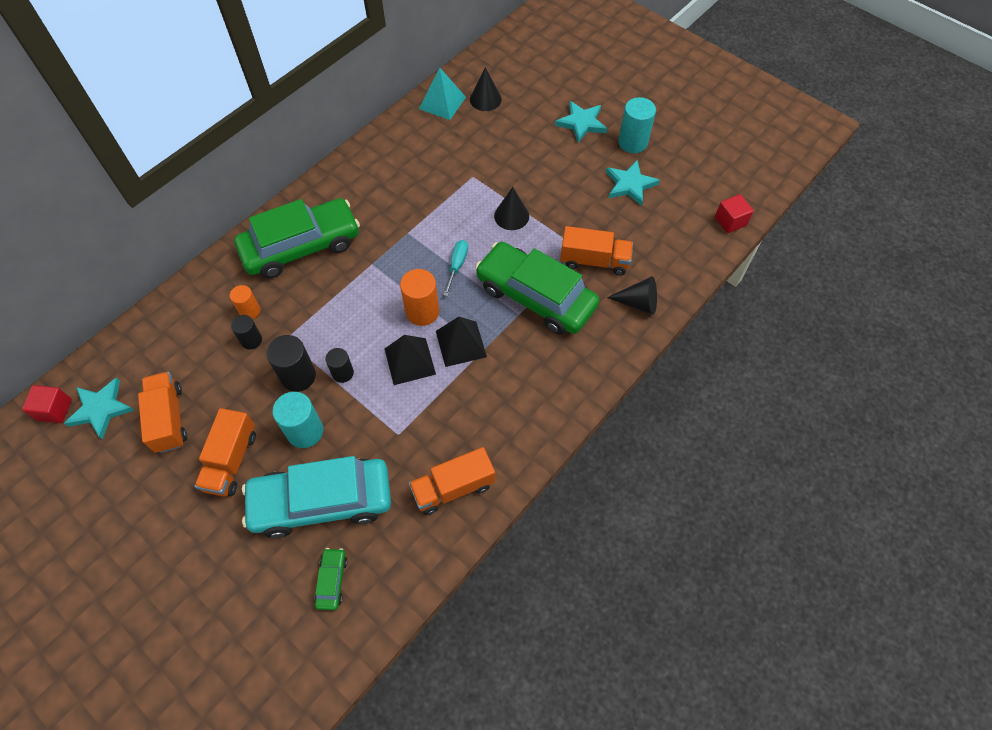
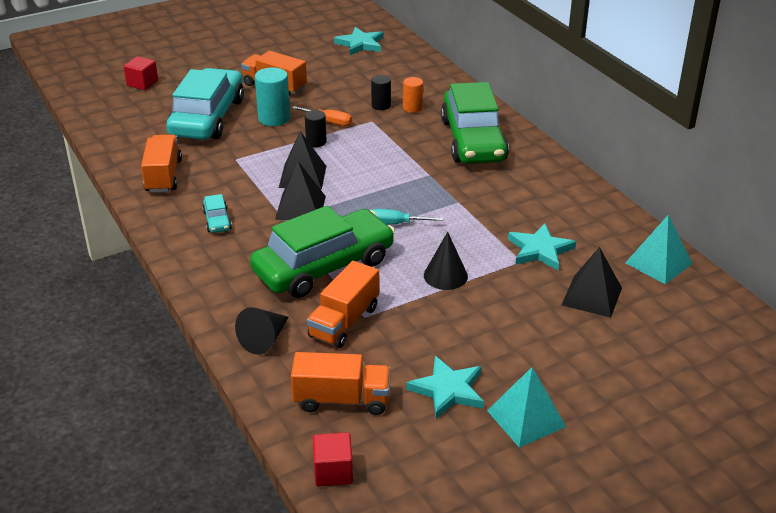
camera: 110 degrees right, 25 degrees down
red cube [22,385,72,423] -> red cube moved to [124,56,158,90]
orange truck [138,372,187,453] -> orange truck moved to [291,352,391,415]
black cylinder [266,335,316,392] -> orange screwdriver [292,106,352,126]
green car [314,548,348,610] -> none
orange cylinder [400,269,439,326] -> none
turquoise screwdriver [444,240,468,296] -> turquoise screwdriver turned 150 degrees clockwise [372,209,444,225]
black cone [470,67,502,111] -> none
turquoise star [555,101,607,143] -> turquoise star moved to [508,224,576,270]
turquoise cylinder [618,97,656,153] -> turquoise pyramid [487,367,566,448]
none -> turquoise car [202,194,232,233]
none -> black pyramid [562,247,622,318]

